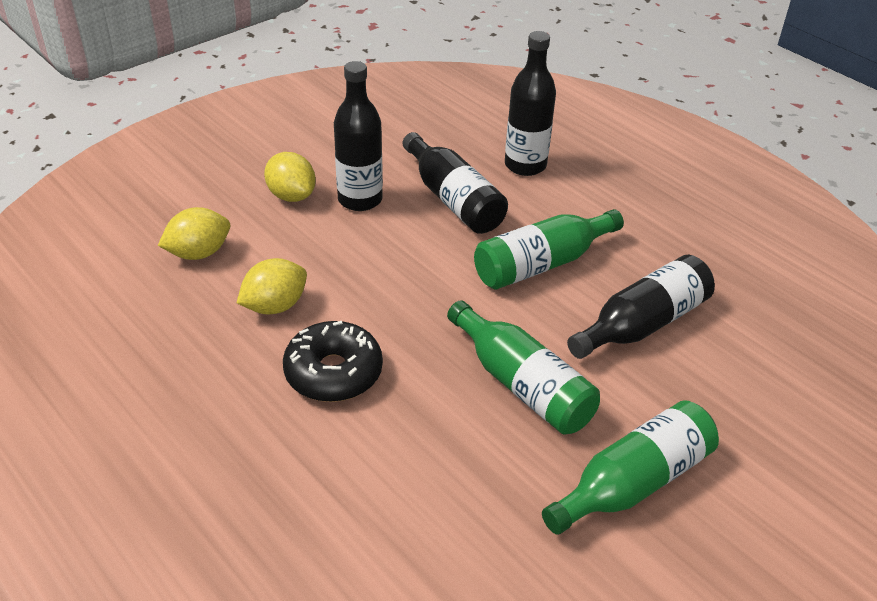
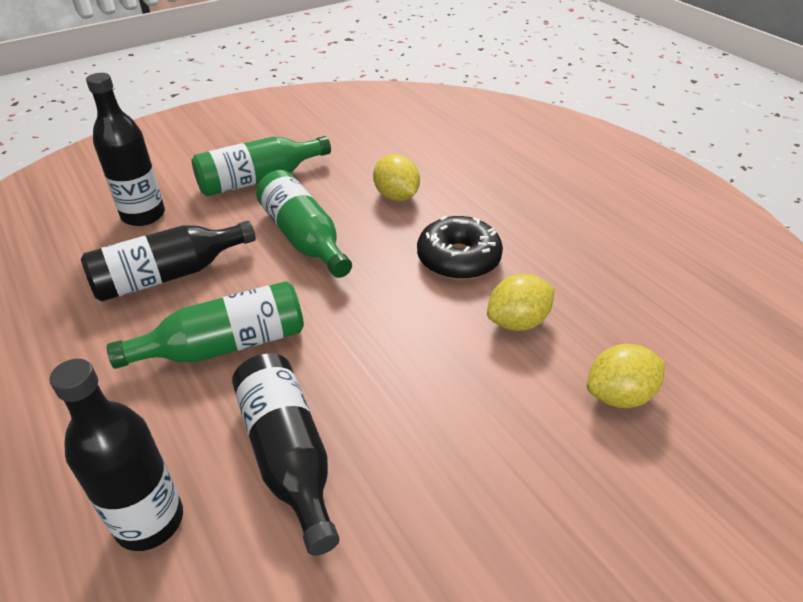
camera: 170 degrees left, 0 degrees up
yellow lemon [264,152,316,202] -> yellow lemon moved to [373,154,420,201]
black bottle [334,61,383,211] -> black bottle moved to [86,73,165,226]

